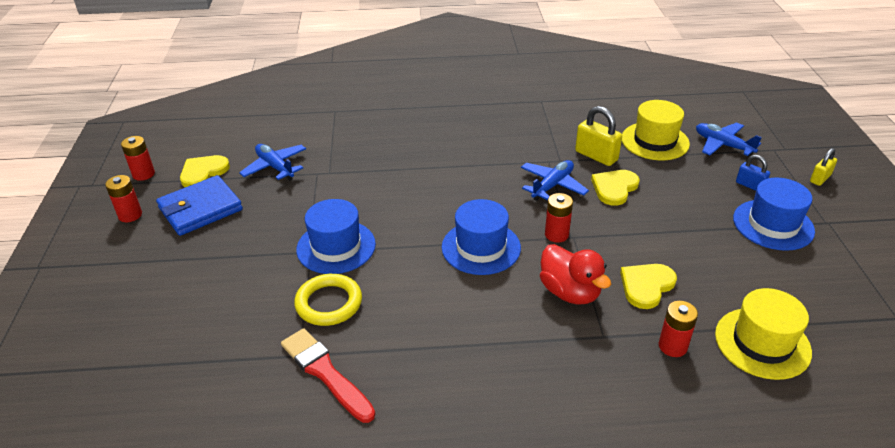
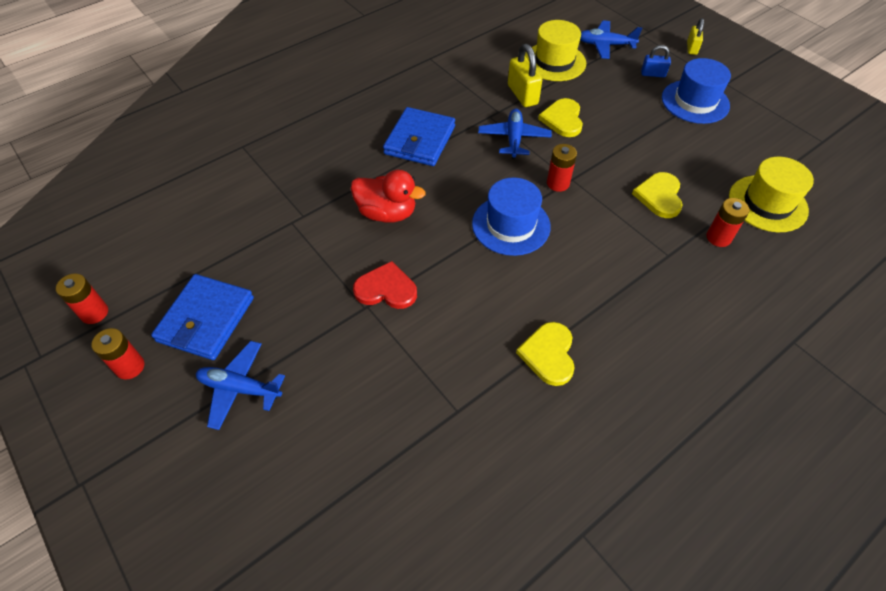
camera: 35 degrees left, 15 degrees up
yellow heart [180,155,230,187] -> yellow heart moved to [516,322,575,386]
blue plane [239,144,306,181] -> blue plane moved to [196,341,285,430]
red brush [281,328,375,423] -> none
yellow ring [294,274,362,326] -> none
blue hat [296,199,376,274] -> red heart [353,261,417,309]
red duck [540,244,611,304] -> red duck moved to [351,170,426,223]
yellow padlock [575,106,622,166] -> yellow padlock turned 60 degrees clockwise [508,44,542,107]
none -> blue wallet [383,107,455,166]

